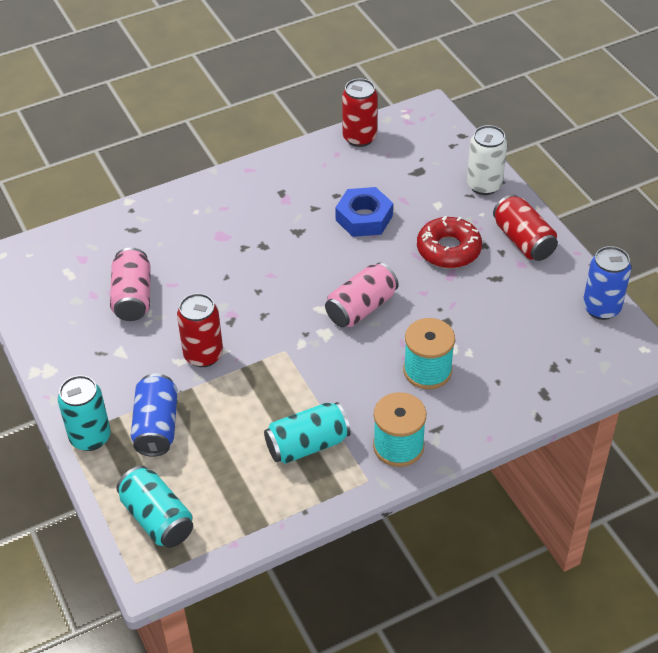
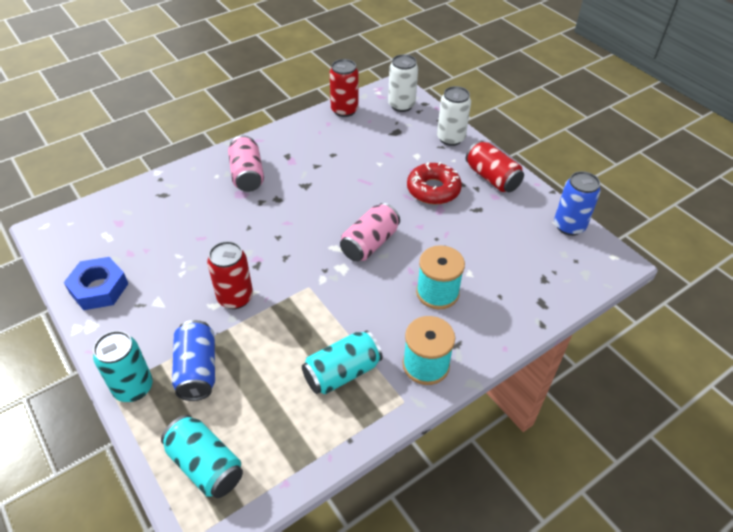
camera: 10 degrees left, 0 degrees up
pink can [110,248,151,321] -> pink can moved to [228,135,264,192]
blue nut [335,187,393,237] -> blue nut moved to [64,257,128,310]
none -> white can [388,54,418,112]

